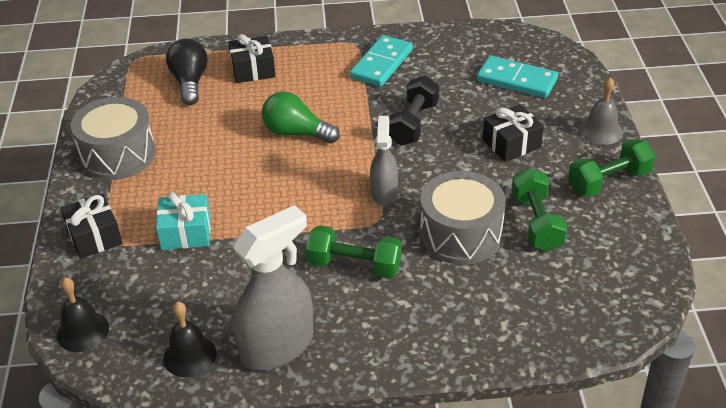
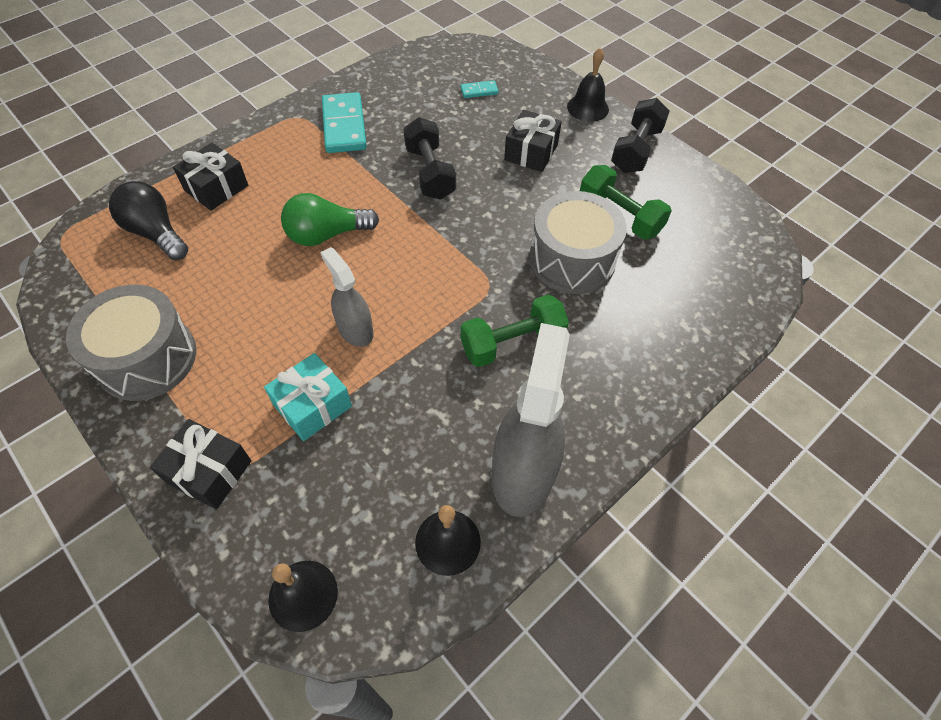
camera: 40 degrees left, 15 degrees up
grey spray bottle [370,116,398,205] -> grey spray bottle moved to [320,247,374,347]
turquoise domino [477,56,558,98] -> turquoise domino [460,80,499,98], size x0.48
green dumbbell [568,139,655,197] -> black dumbbell [611,98,670,173]
grey bell [579,77,623,145] -> black bell [567,48,609,122]

